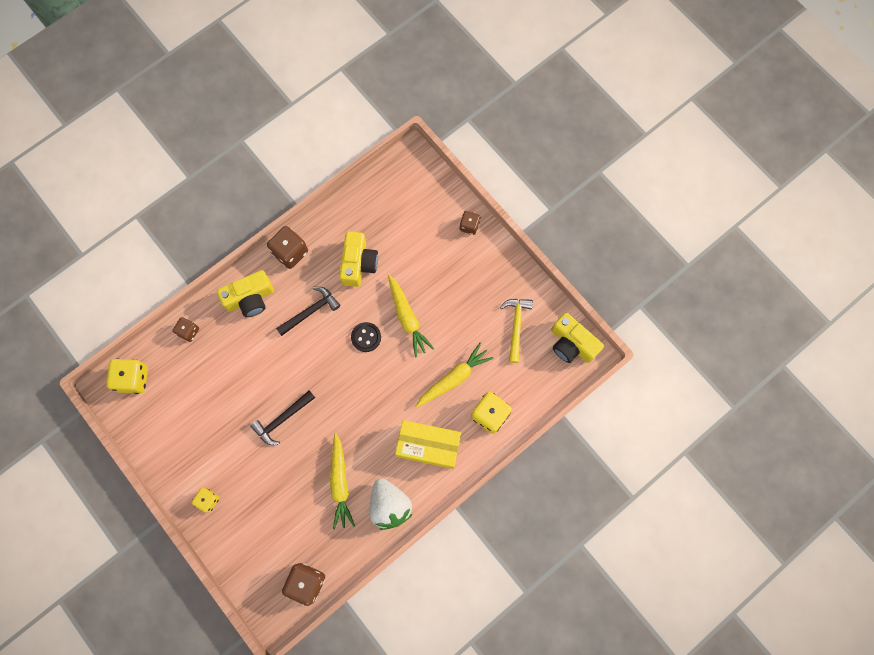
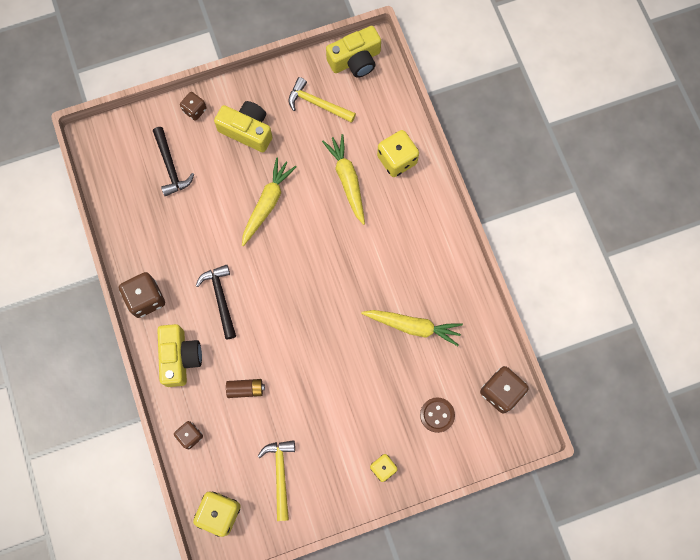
camera: 70 degrees left, 0 degrees up
black hammer [250,390,315,445] -> black hammer moved to [153,127,194,196]
yellow camera [339,231,378,287] -> yellow camera moved to [214,101,272,152]
black button [351,322,381,352] -> none
white strawberry [370,478,413,530] -> none
yellow carrot [388,275,434,357] -> yellow carrot turned 60 degrees counterclockwise [242,158,296,246]
yellow box [395,420,461,469] -> none
none -> brown battery [226,379,265,398]
none -> yellow hammer [258,440,295,521]
none -> brown button [420,397,455,433]

